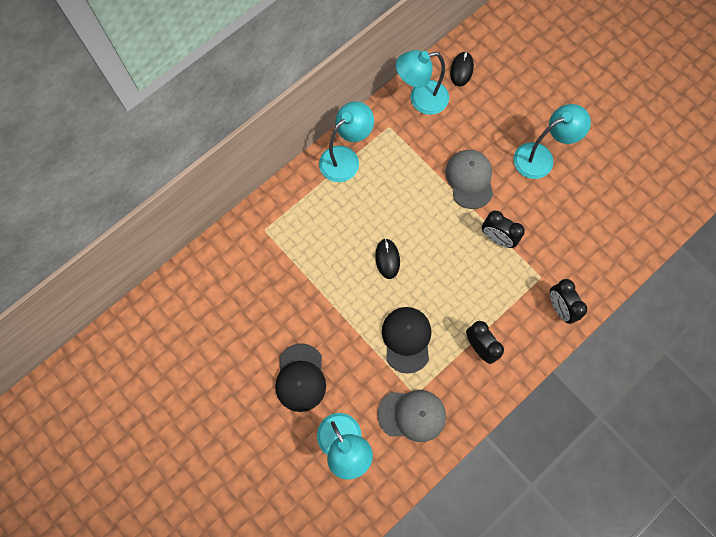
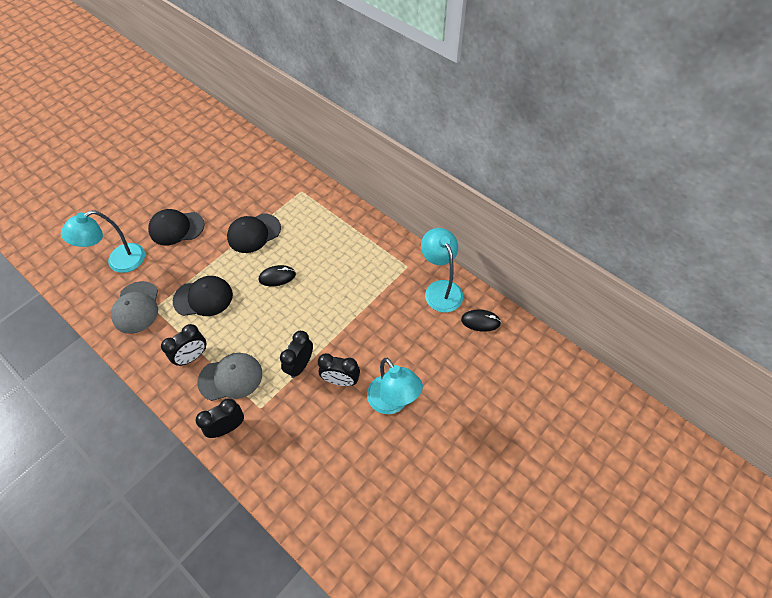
camera: 85 degrees right, 15 degrees down
turquoise lamp [319,101,374,182] -> none
grey cap [445,150,493,209] -> grey cap moved to [197,353,262,401]
none -> black cap [227,213,281,253]
none -> black clock [318,353,360,386]

